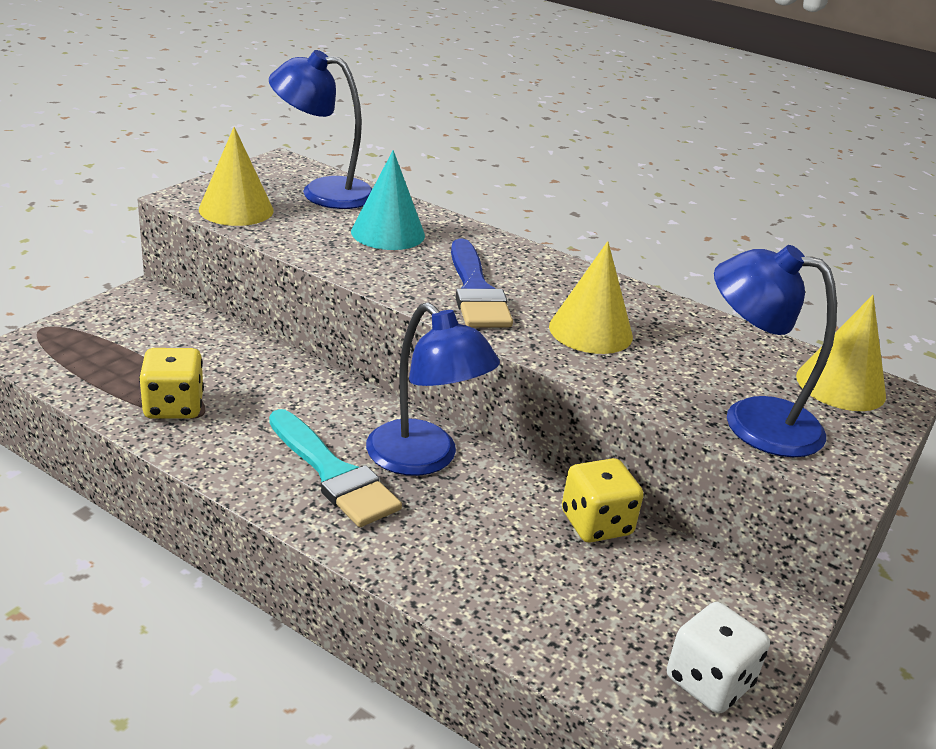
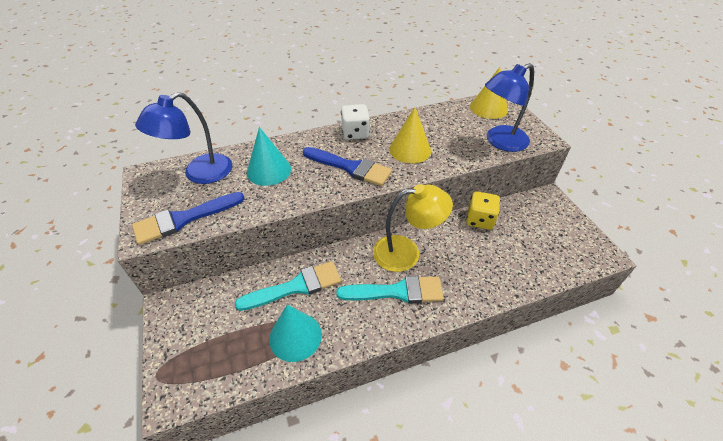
camera: 50 degrees left, 15 degrees up
yellow dice [139,348,204,419] -> turquoise cone [269,305,322,362]
yellow cone [199,127,274,226] -> blue brush [132,192,245,245]
blue lamp [366,302,500,476] -> yellow lamp [373,184,453,272]
white dice [667,602,770,713] -> white dice moved to [341,104,370,140]
none -> turquoise brush [235,261,341,311]

